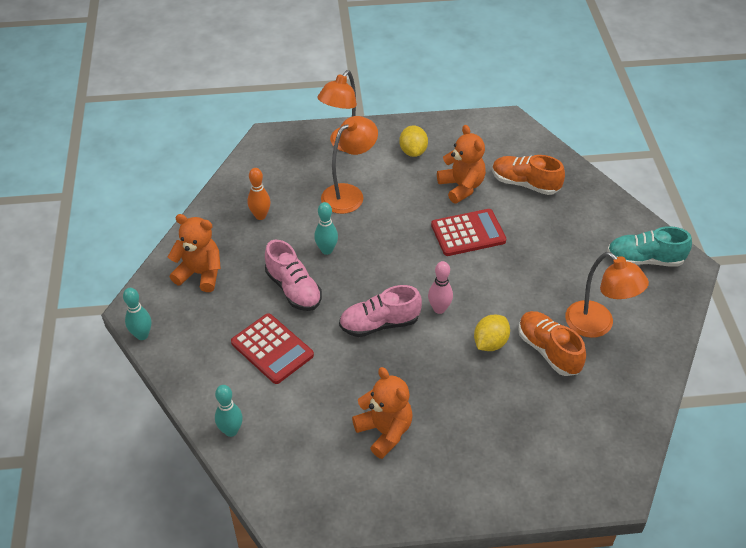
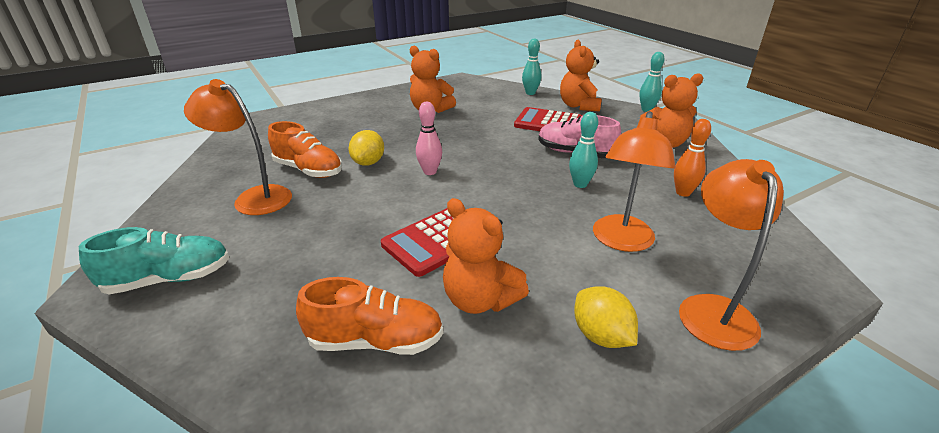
camera: 155 degrees right, 15 degrees down
pink shoe [339,285,422,337] -> none
none -> orange teddy bear [560,40,602,111]

